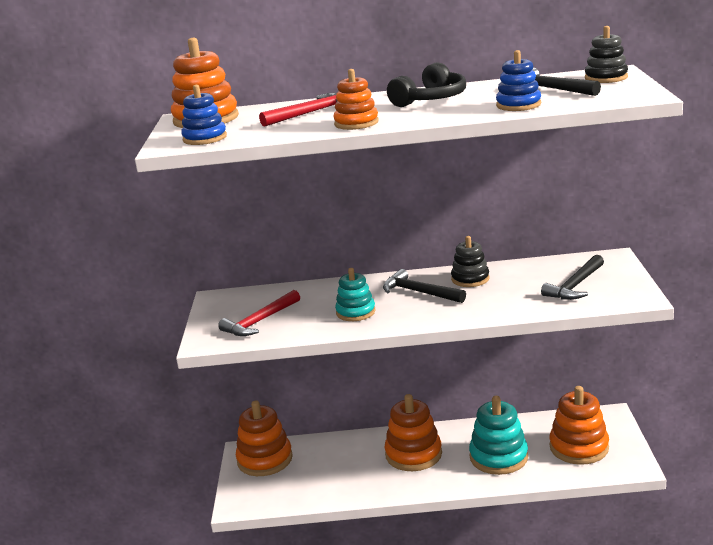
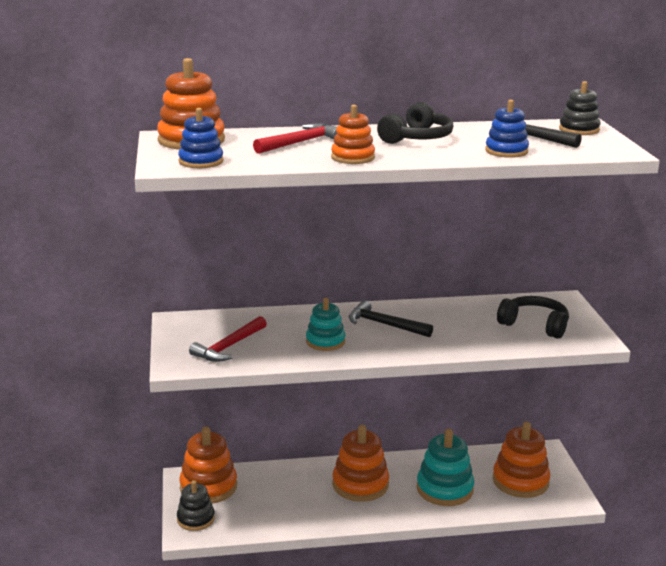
camera: 10 degrees left, 0 degrees up
black stacking toy [451,236,489,287] -> black stacking toy moved to [177,480,215,531]
black hammer [541,255,604,300] -> black headphones [497,296,569,339]

